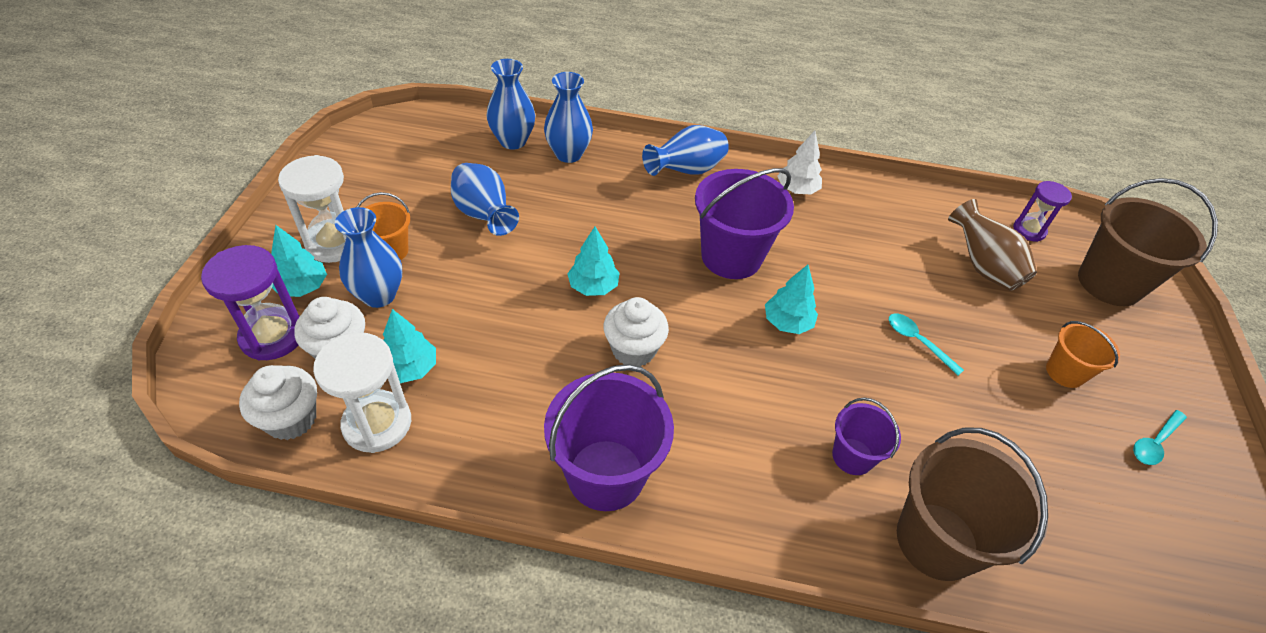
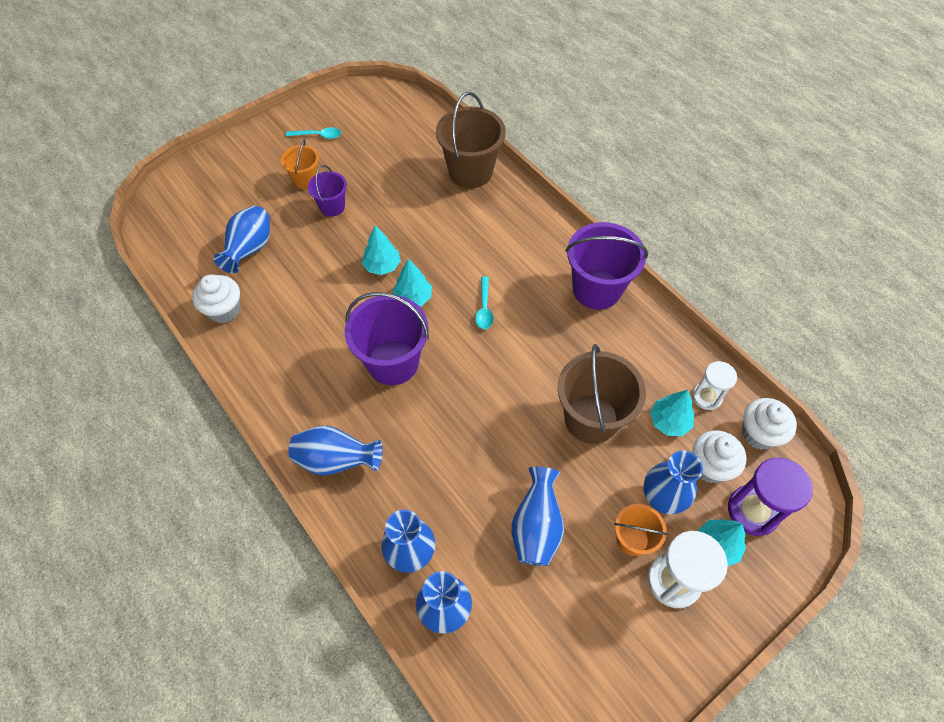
camera: 135 degrees left, 10 degrees up
white hourglass [313,332,411,453] -> white hourglass [692,361,737,410], size x0.63
turquoise tree [567,227,620,296] -> turquoise tree moved to [362,226,401,275]
white cupcake [604,297,669,367] -> white cupcake moved to [192,275,240,323]
white tree [778,131,822,195] -> none
purple bucket [832,397,901,475] -> purple bucket moved to [308,165,347,217]
turquoise spoon [889,313,964,376] -> turquoise spoon moved to [475,276,494,329]
brown vase [948,199,1037,291] -> blue vase [214,206,270,273]
purple hourglass [1013,181,1072,242] -> none
brown bucket [1078,178,1218,306] -> brown bucket moved to [558,344,646,444]

